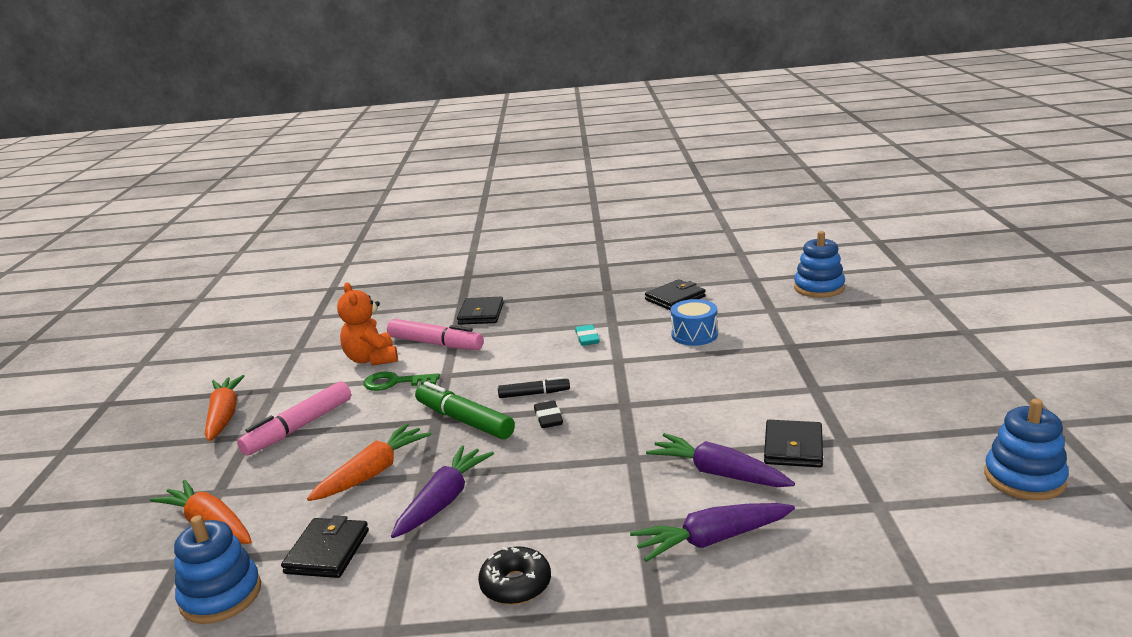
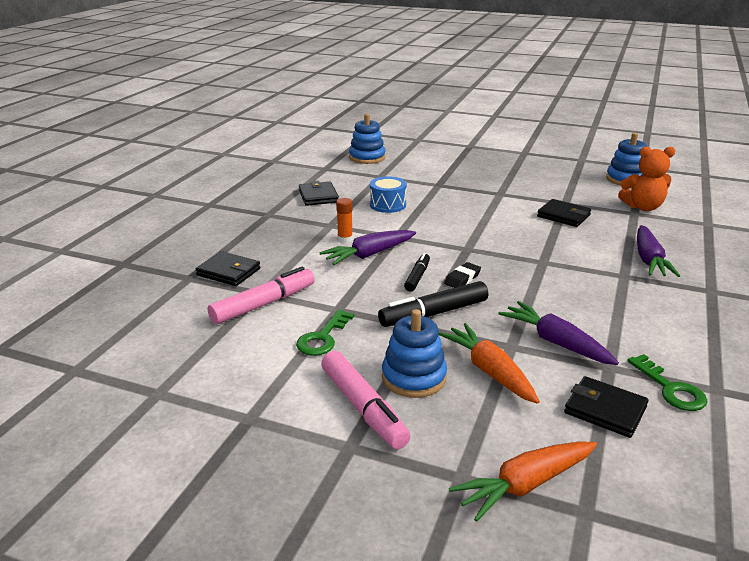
camera: 70 degrees left, 5 degrees up
blue stacking toy [174,515,261,624] -> blue stacking toy moved to [382,309,447,398]
orange carrot [205,375,244,441] -> none
orange teddy bear [337,283,398,366] -> orange teddy bear moved to [618,147,675,211]
green marker [415,381,515,439] -> black marker [378,281,488,327]
black donut [478,546,551,605] -> none
black eraser [534,401,563,428] -> black eraser turned 60 degrees counterclockwise [444,262,481,288]
turquoise eraser [575,325,600,346] -> orange glue stick [336,198,353,243]
purple carrot [646,433,795,487] -> purple carrot moved to [319,230,416,265]
none -> green key [627,354,707,411]

